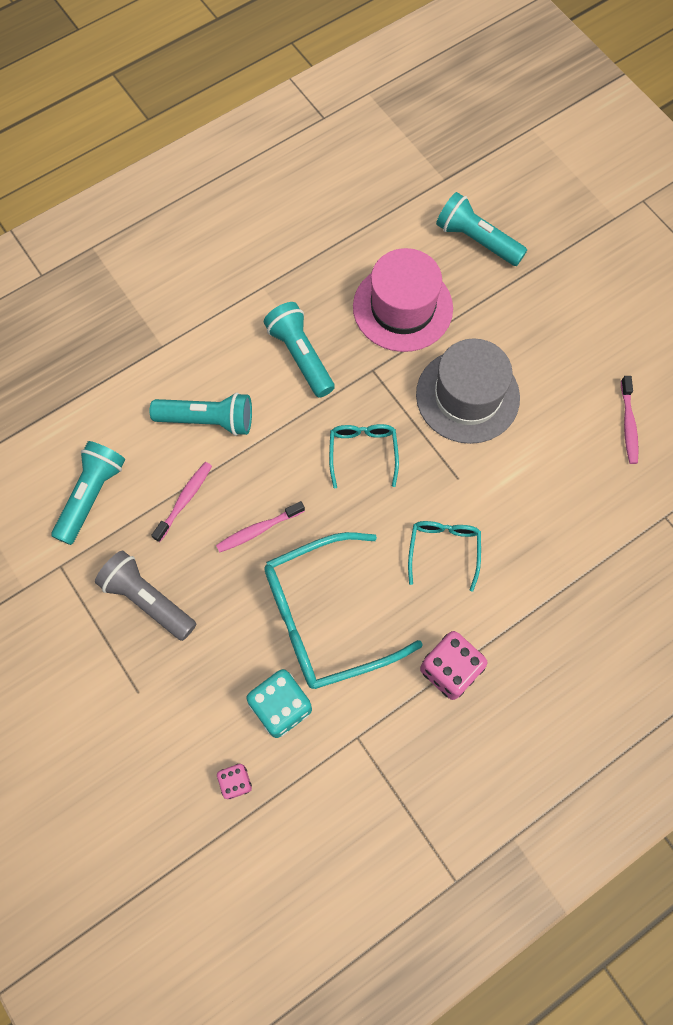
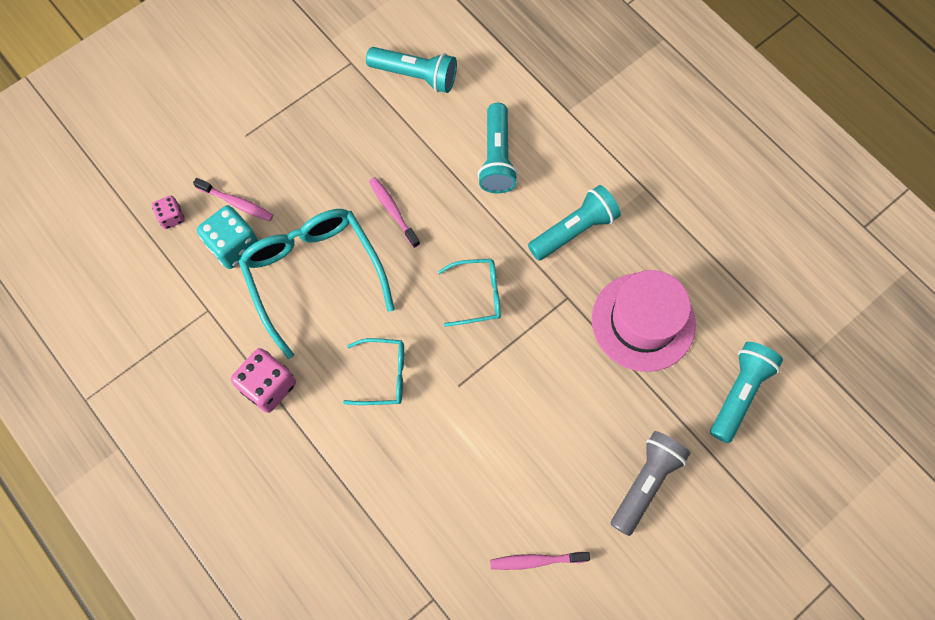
camera: 85 degrees right, 0 degrees up
grey flashlight [95,550,196,641] -> grey flashlight moved to [611,431,690,536]
pink toothbrush [151,462,212,542] -> pink toothbrush moved to [193,178,273,221]
grey hat [416,338,520,444] -> none

